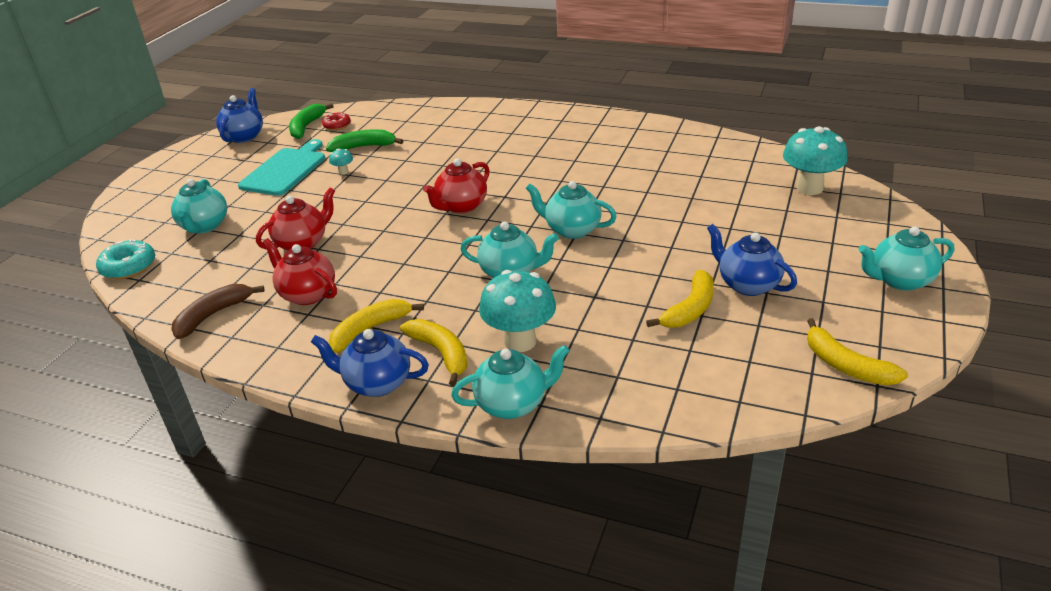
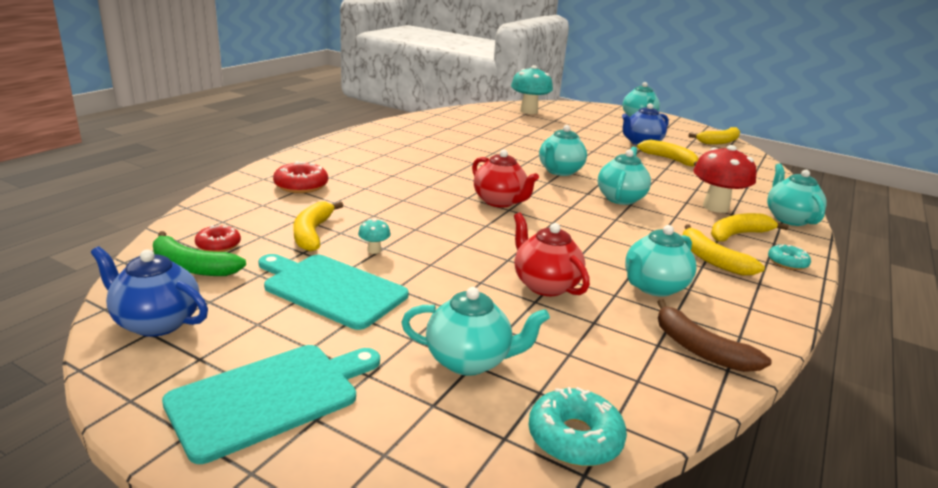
camera: 85 degrees left, 10 degrees down
red teapot [263,238,337,305] -> turquoise teapot [625,225,697,297]
blue teapot [311,329,429,397] -> turquoise donut [768,244,811,270]
green banana [326,129,403,152] -> yellow banana [293,201,344,252]
turquoise mushroom [479,270,556,352] -> red mushroom [693,145,757,213]
none -> turquoise cutting board [162,345,380,464]
none -> red donut [273,161,328,193]

